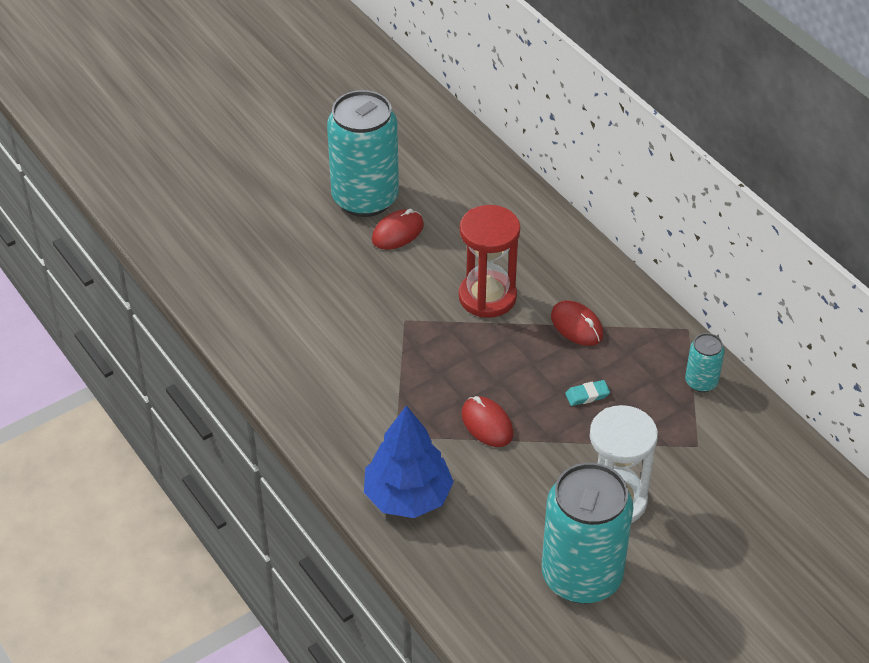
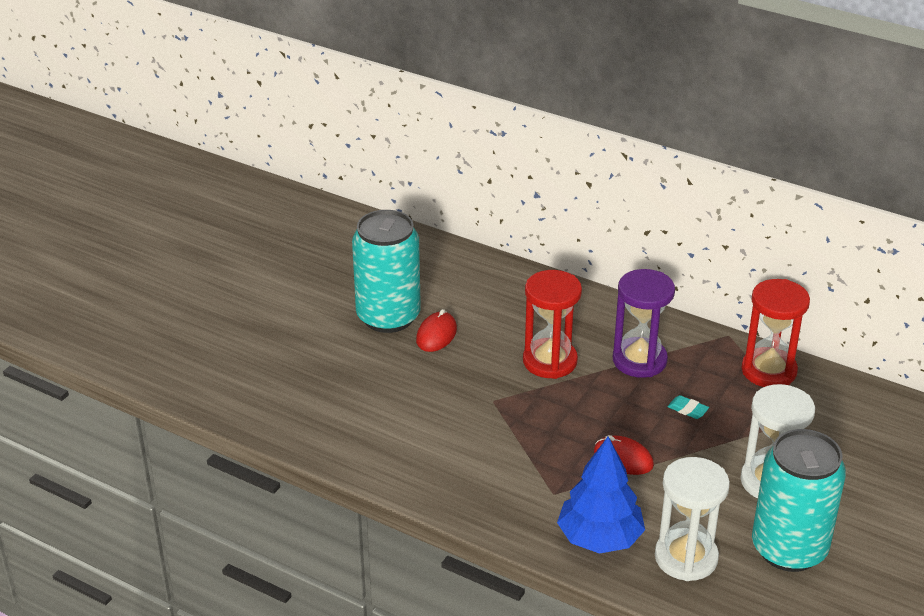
camera: 25 degrees left, 10 degrees down
red mouse [551,300,603,346] -> purple hourglass [613,269,675,378]
turquoise eraser [565,380,610,406] -> turquoise eraser turned 75 degrees clockwise [668,395,709,419]
turquoise can [685,333,725,392] -> red hourglass [741,279,810,387]
none -> white hourglass [655,457,730,581]

